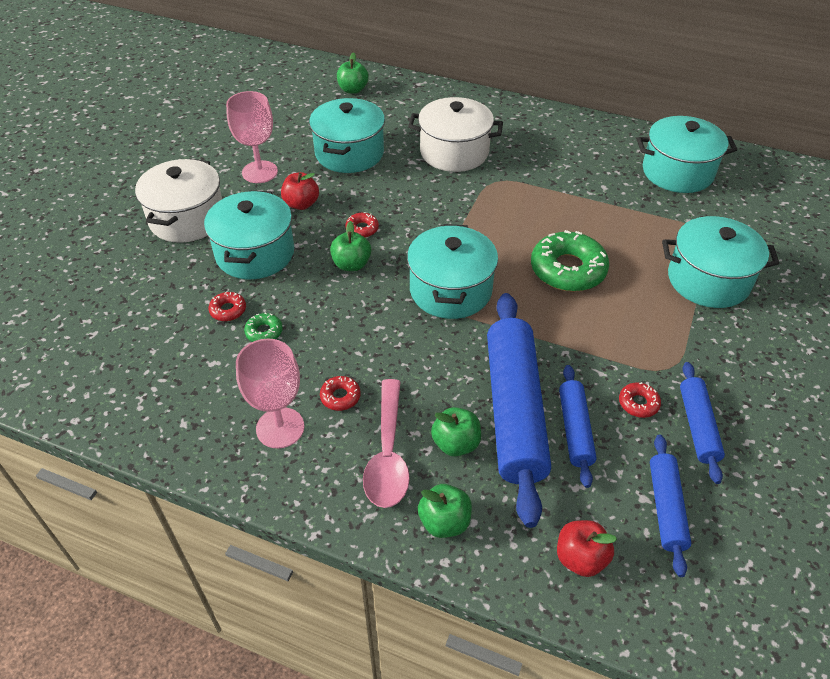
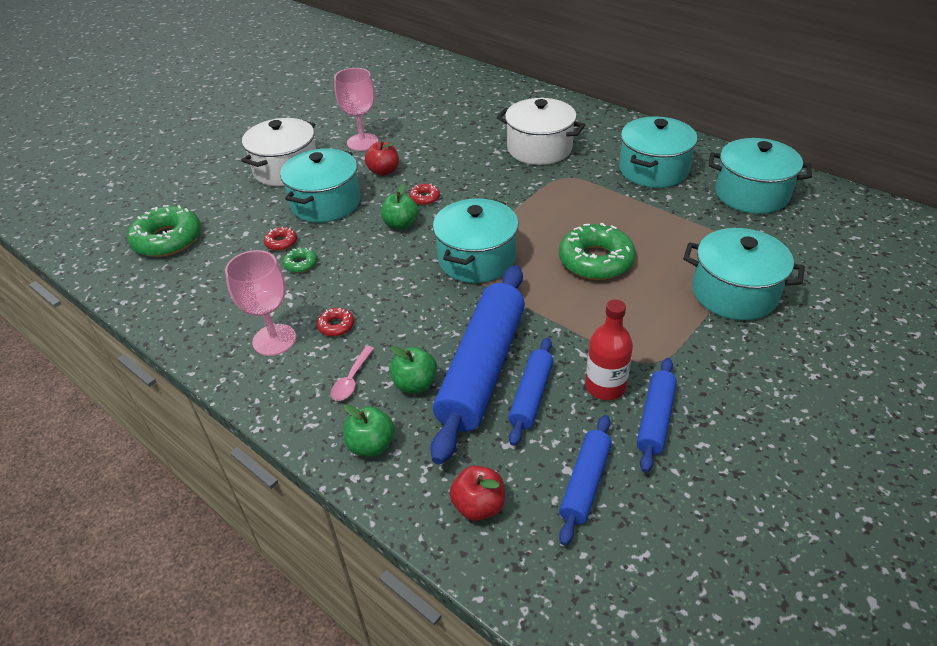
camera: 20 degrees right, 5 degrees down
turquoise pot [309,98,385,173] -> turquoise pot moved to [619,117,698,188]
green apple [337,52,369,94] -> none
pink spoon [363,379,410,508] -> pink spoon [331,346,374,401], size x0.54
red donut [619,382,661,418] -> red bottle [585,300,633,400]
none -> green donut [127,205,201,257]

